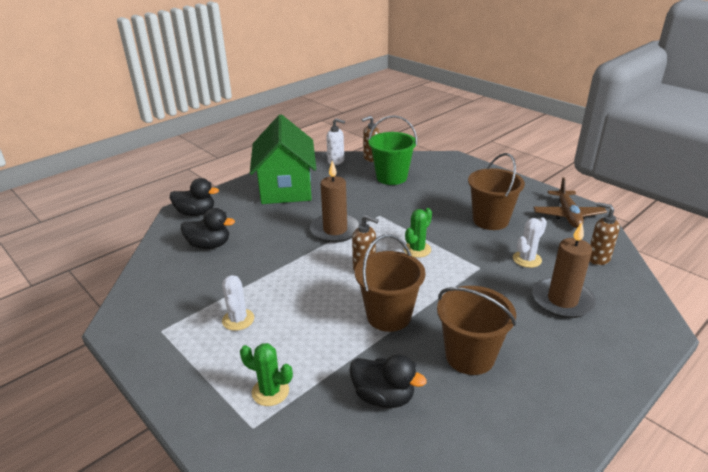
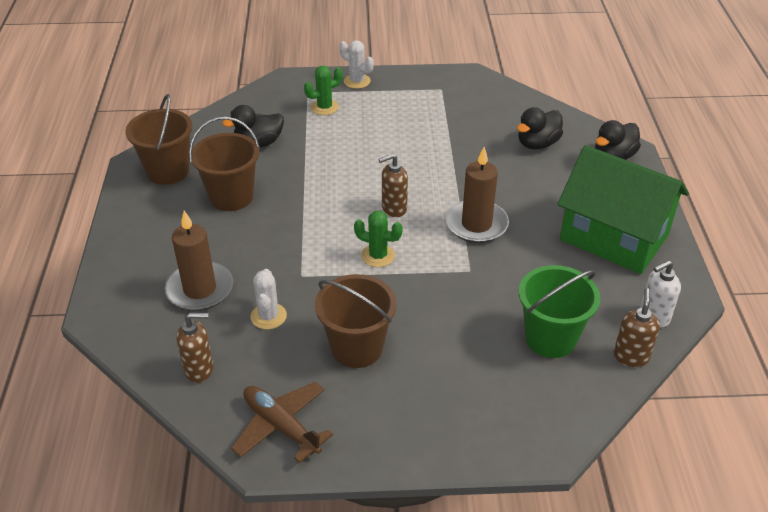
camera: 130 degrees right, 10 degrees up
white cactus [222,275,254,331] -> white cactus moved to [340,40,374,89]
brown bucket [355,234,425,332] -> brown bucket moved to [125,94,193,185]
green cactus [404,208,432,257] -> green cactus turned 60 degrees counterclockwise [354,211,403,267]

